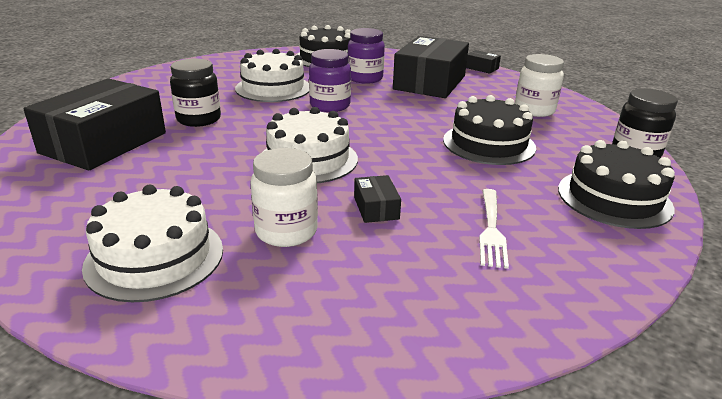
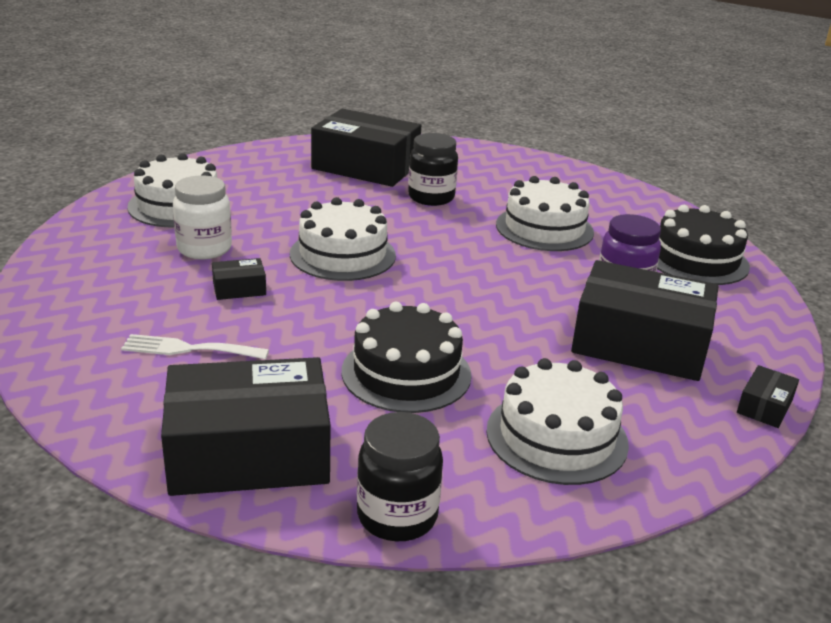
camera: 85 degrees right, 0 degrees up
purple jar [309,49,351,112] -> none
white jar [515,54,564,117] -> white cake [486,358,629,485]
black cake [558,140,675,229] -> black box [161,357,330,496]

